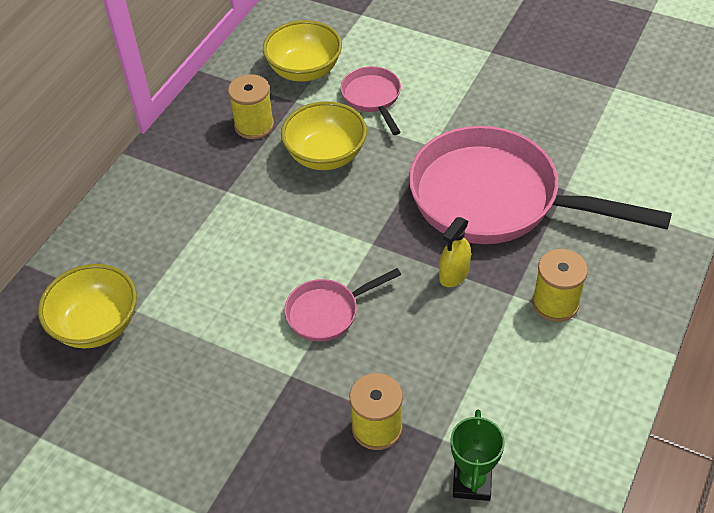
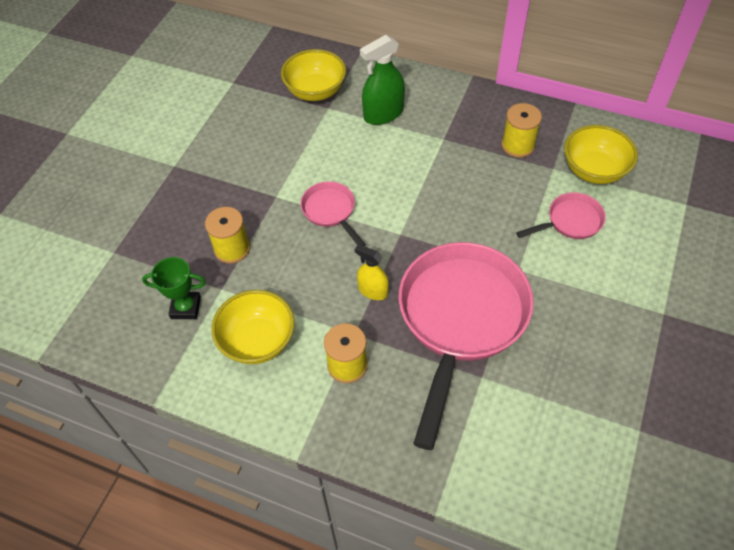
camera: 85 degrees right, 5 degrees up
yellow bowl [281,101,367,170] -> yellow bowl moved to [211,290,295,364]
none -> green spray bottle [360,35,405,125]

